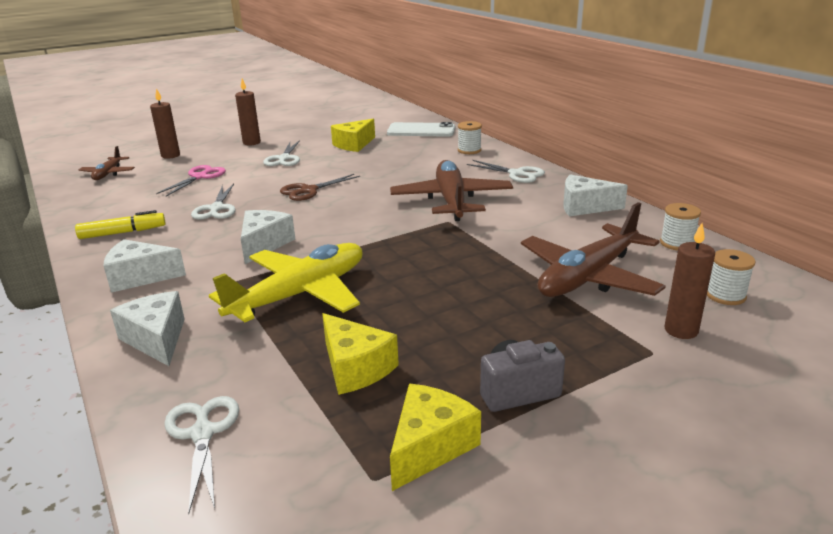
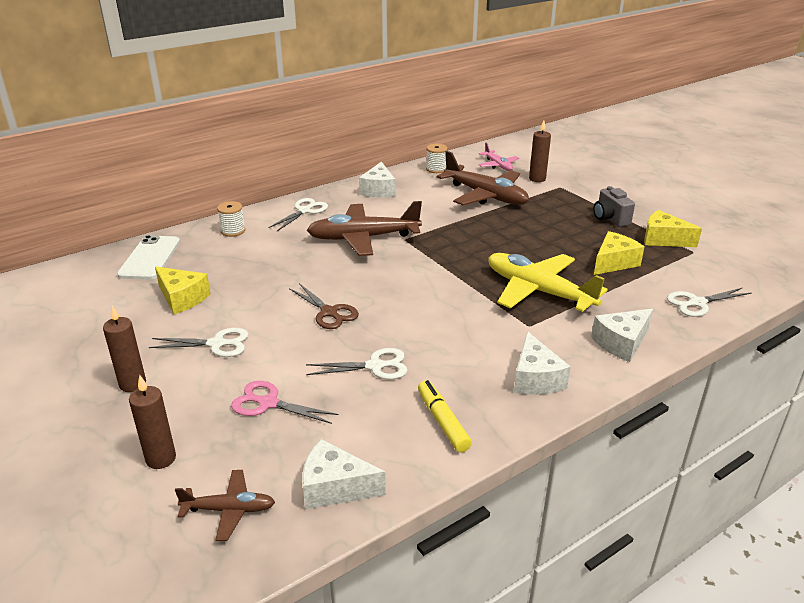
camera: 95 degrees left, 5 degrees up
white cheese [241,210,295,264] -> white cheese moved to [302,439,386,510]
white spool [707,249,755,305] -> pink plane [478,143,519,171]

